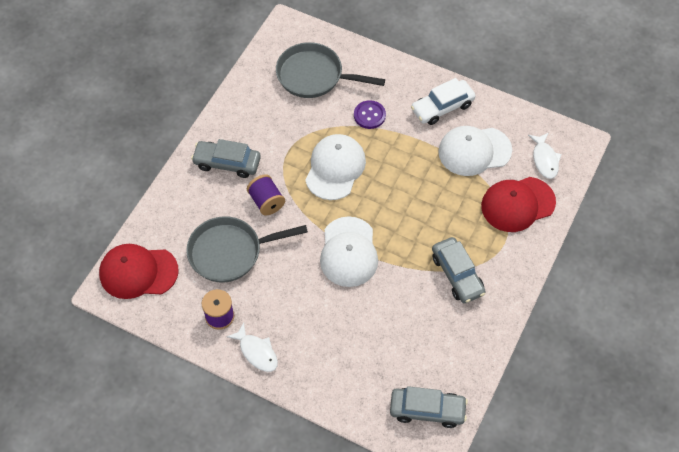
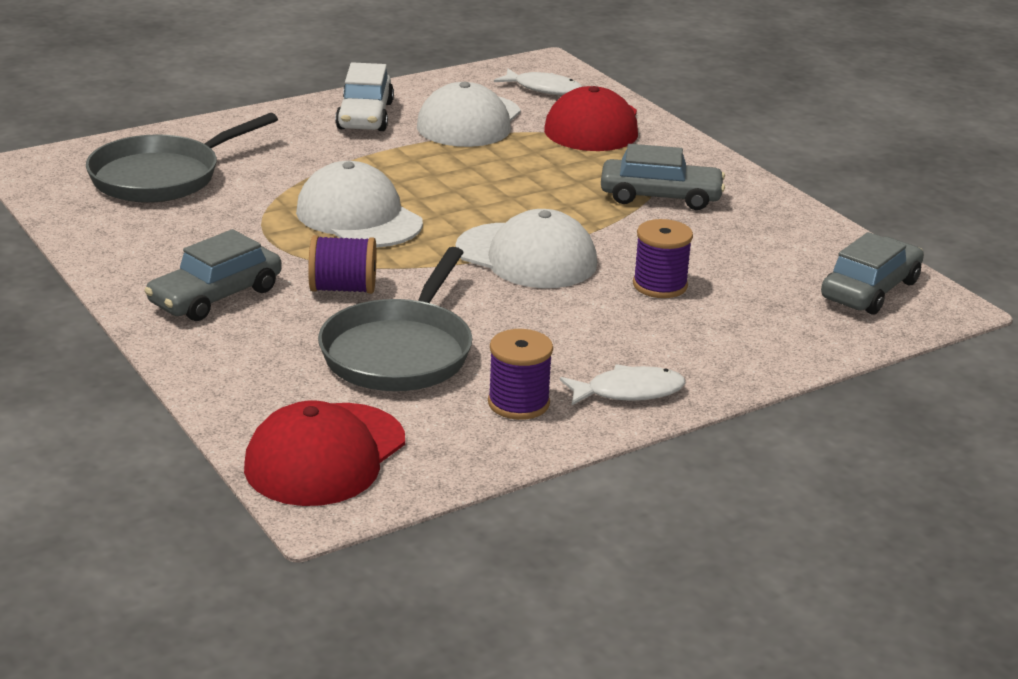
camera: 60 degrees left, 30 degrees down
purple button [354,100,386,129] -> none
none -> purple spool [633,219,693,298]

